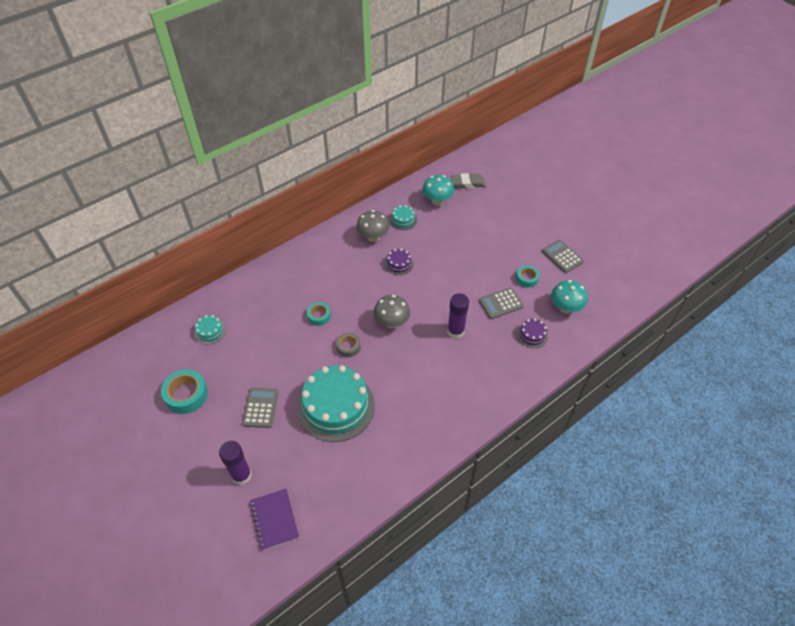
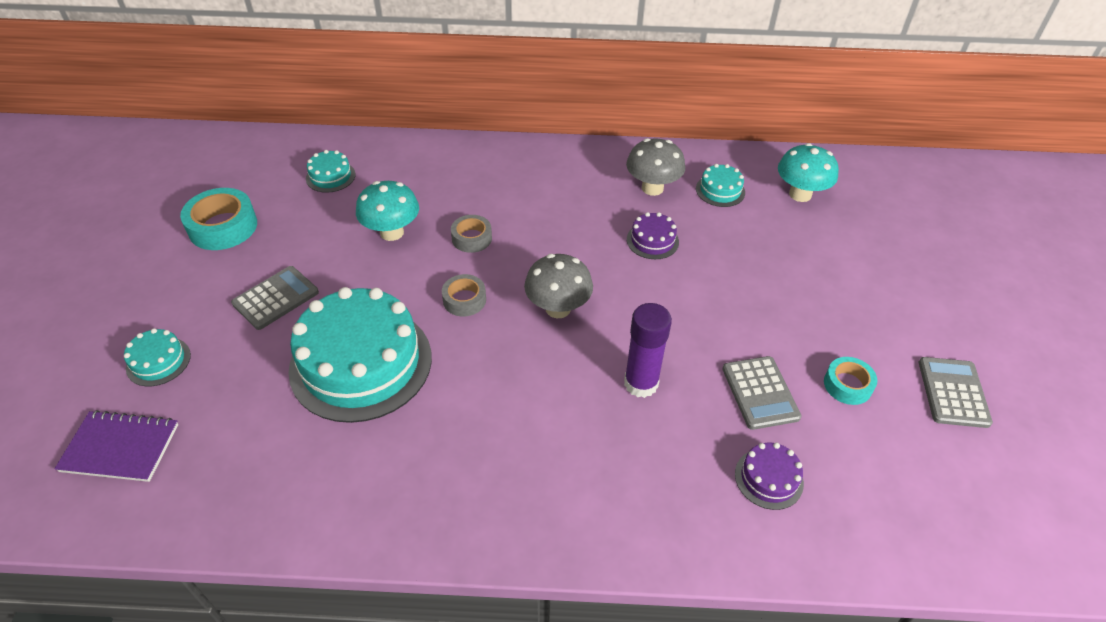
camera: 40 degrees right, 5 degrees down
purple glue stick [219,441,252,485] -> turquoise cake [124,328,191,386]
purple notebook [250,489,299,551] -> purple notebook turned 75 degrees clockwise [54,410,179,482]
turquoise tape [307,302,331,326] -> grey tape [451,215,492,253]
grey eraser [451,173,485,188] -> none
grey calculator [479,288,524,319] -> grey calculator turned 120 degrees counterclockwise [722,356,802,430]
turquoise mushroom [551,280,588,314] -> turquoise mushroom moved to [356,181,419,241]

